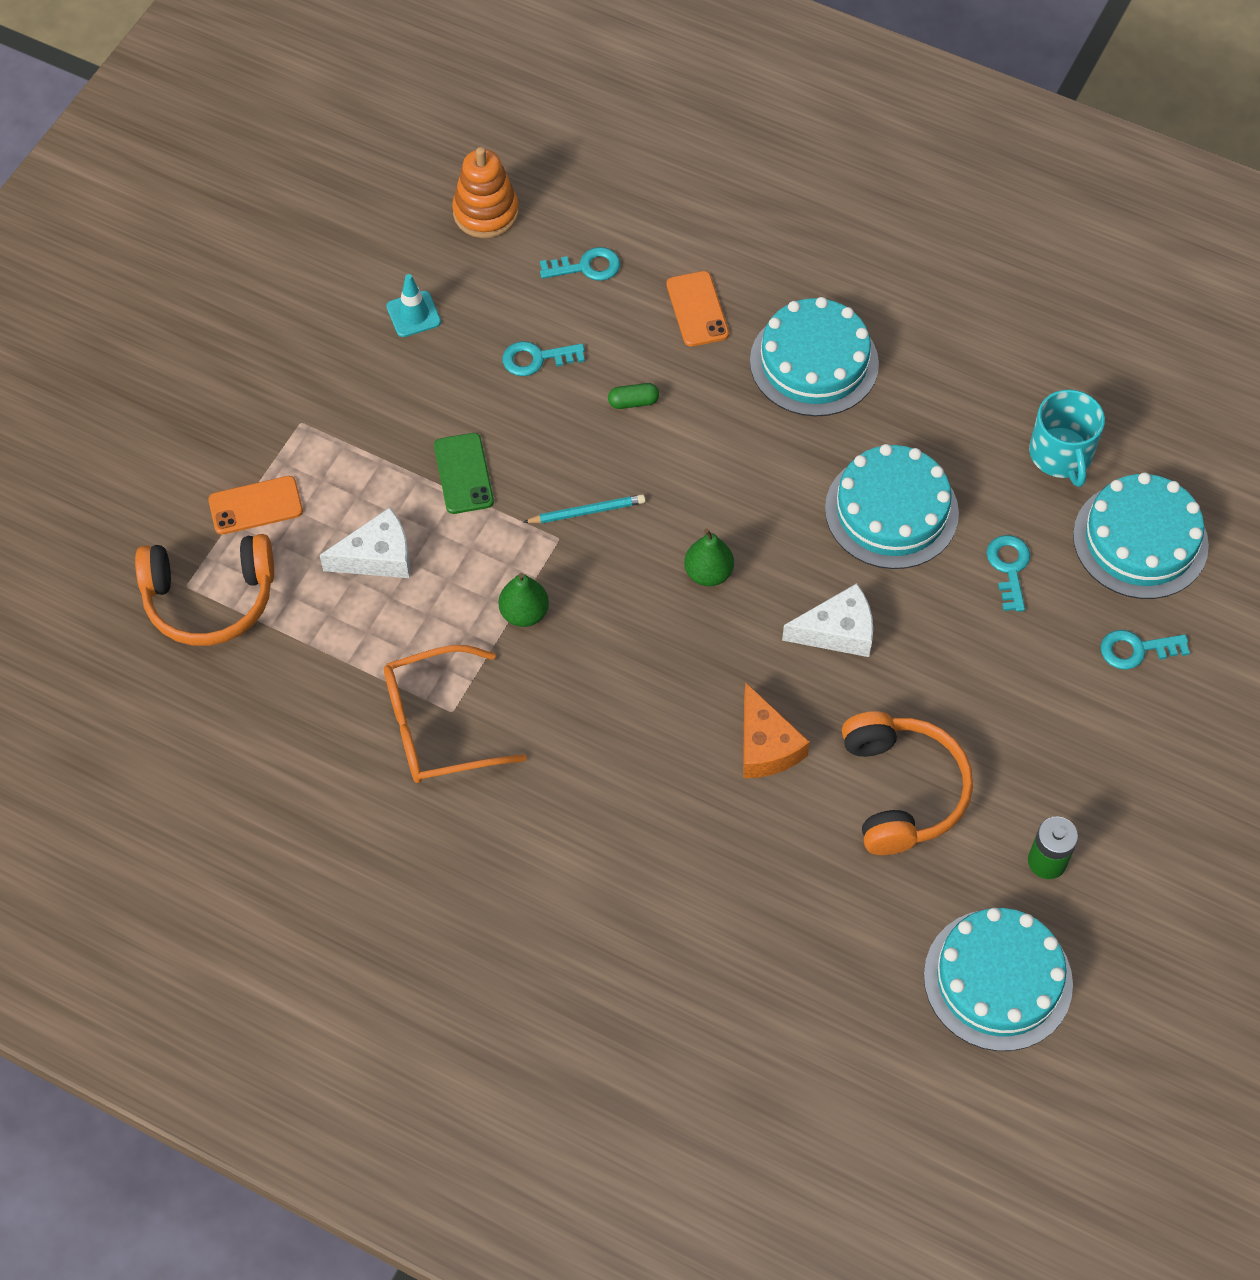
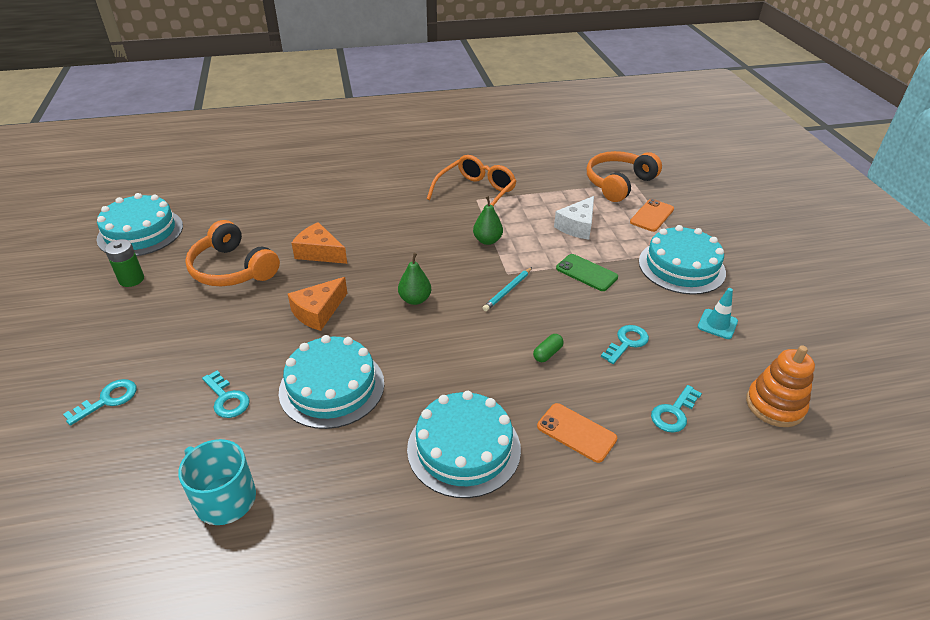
camera: 140 degrees right, 20 degrees down
white cheese [782,583,873,657] -> orange cheese [288,277,347,331]
turquoise cake [1073,472,1209,599] -> turquoise cake moved to [639,225,726,295]

